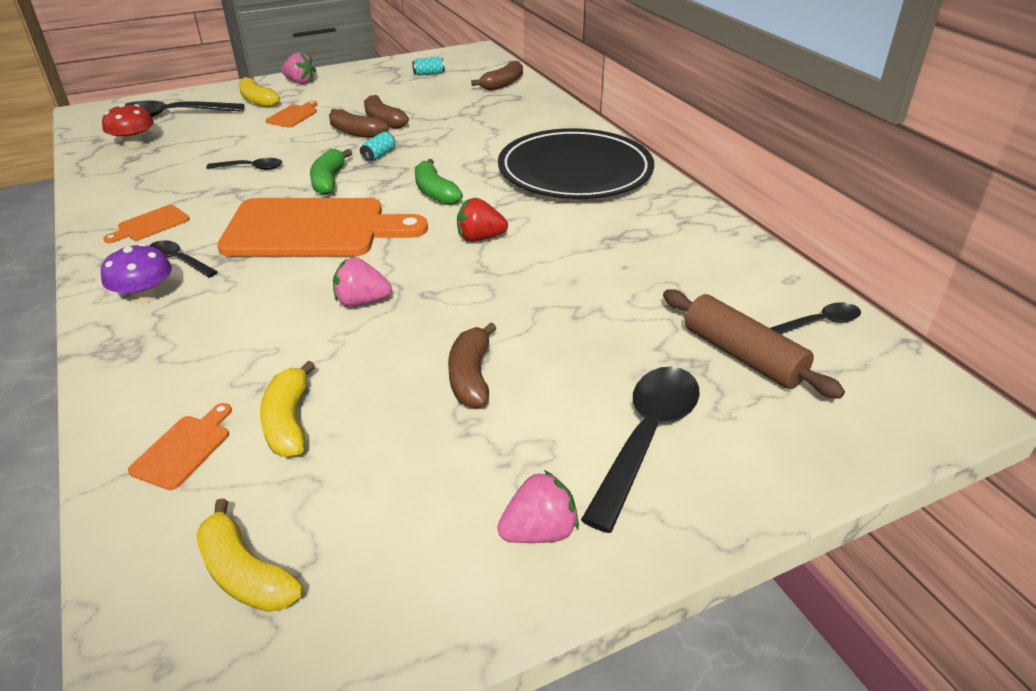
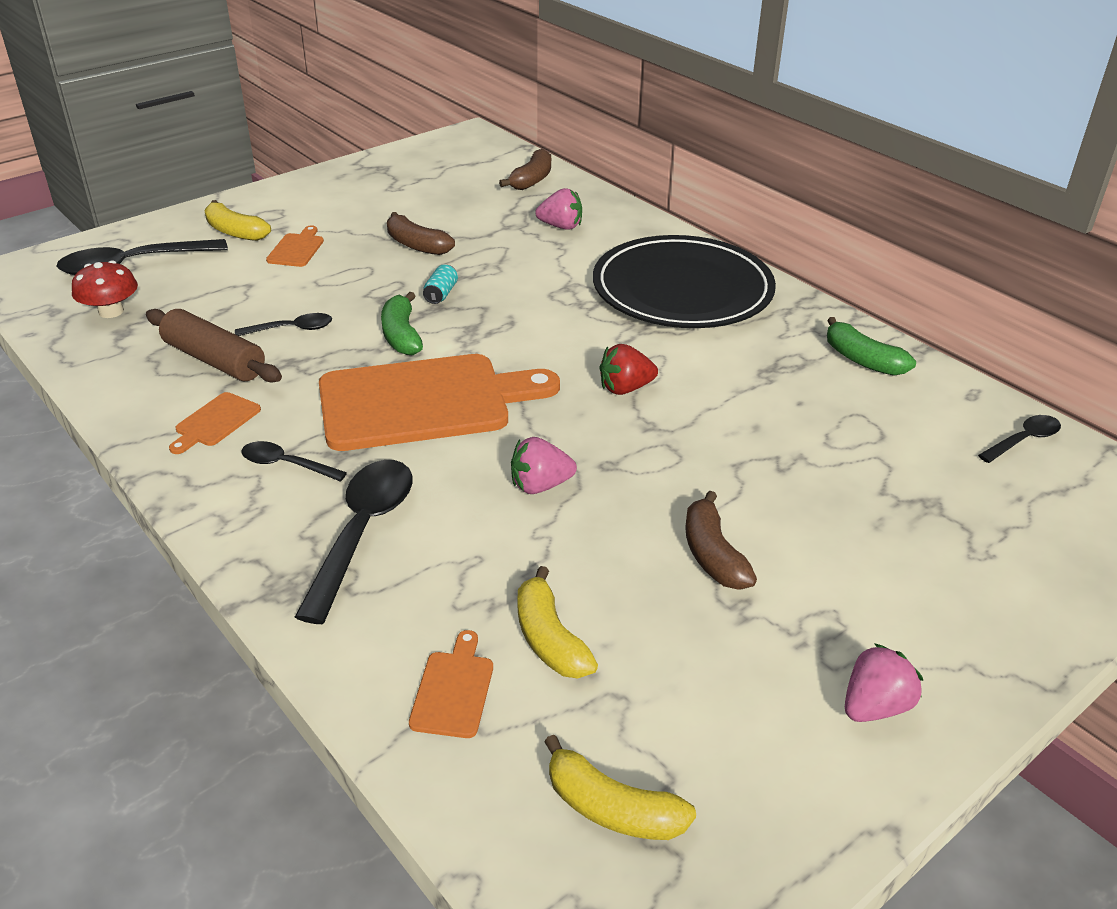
camera: 15 degrees left, 0 degrees up
purple mushroom [101,243,172,304] -> none
pink strawberry [282,52,316,84] -> pink strawberry moved to [535,188,582,230]
brown banana [329,109,389,138] -> none
turquoise can [412,57,444,76] -> none
green banana [415,159,463,205] -> green banana moved to [827,317,916,376]
black spoon [581,366,700,533] -> black spoon moved to [295,460,412,624]
brown rolling pin [663,289,845,399] -> brown rolling pin moved to [146,309,282,383]

